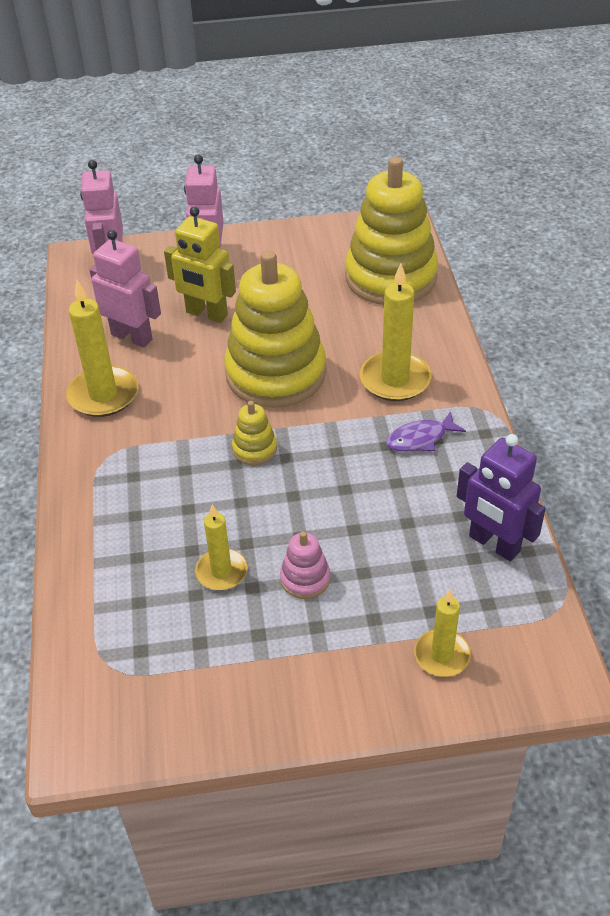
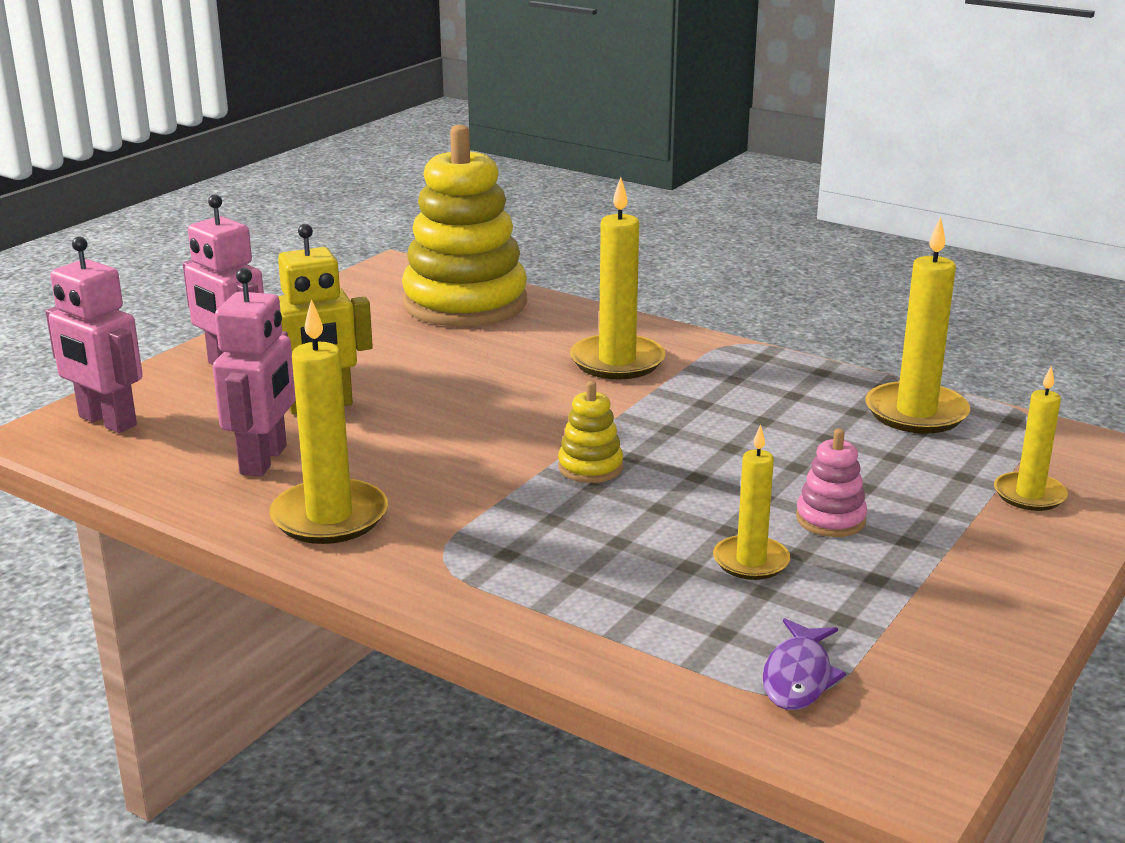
camera: 50 degrees left, 20 degrees down
pink robot [90,230,161,348] -> pink robot turned 120 degrees clockwise [213,268,296,477]
yellow stacking toy [224,250,326,408] -> none
purple fish [386,411,466,452] -> purple fish moved to [762,618,846,710]
purple robot [457,434,546,561] -> yellow candle [865,217,971,434]

